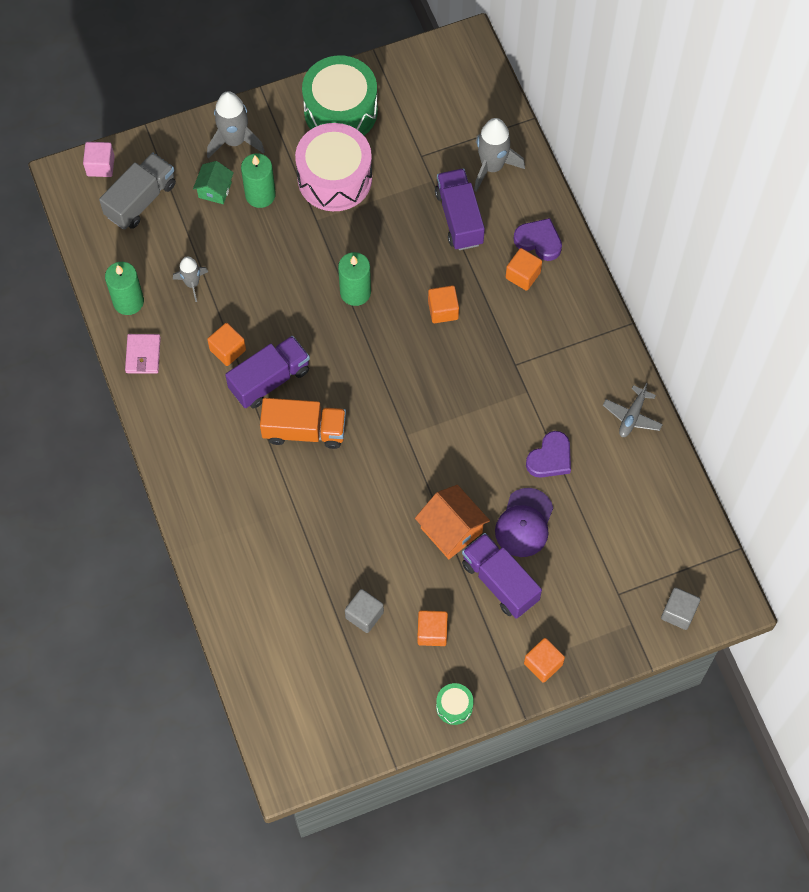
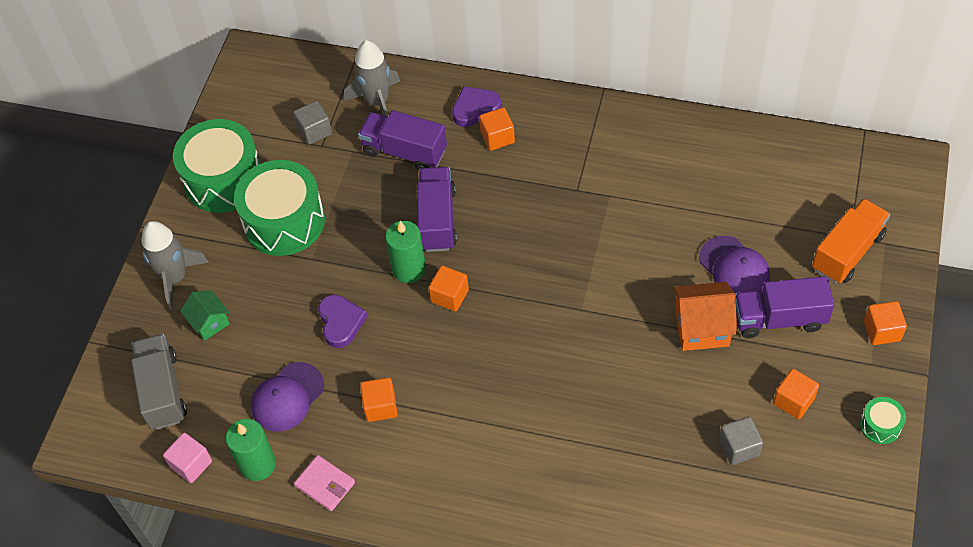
camera: 50 degrees left, 10 degrees down
pink cube [83,142,115,177] -> pink cube moved to [163,433,212,483]
grey rocket [173,256,208,302] -> purple cap [251,362,324,432]
purple truck [225,336,310,409] -> purple truck moved to [417,167,457,252]
green candle [241,153,276,208] -> none
orange truck [260,398,346,449] -> orange truck moved to [812,198,890,284]
pink drum [295,123,372,211] -> green drum [234,160,325,256]
orange cube [428,285,459,323] -> orange cube moved to [429,266,469,312]
purple heart [526,431,571,478] -> purple heart moved to [318,295,367,348]
grey plane [603,383,663,437] -> none
grey cube [661,587,701,630] -> grey cube moved to [293,101,332,145]

